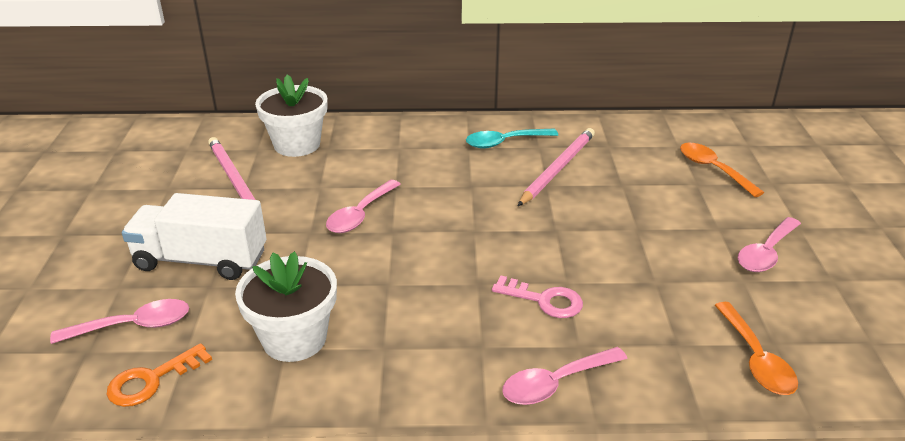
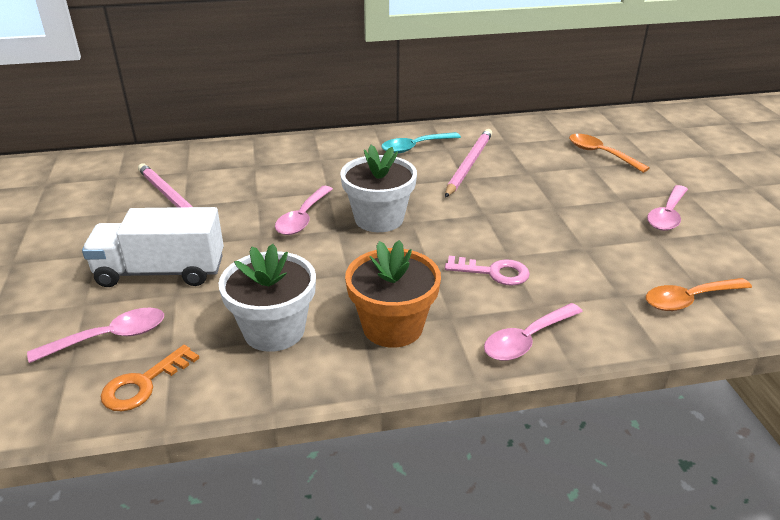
camera: 10 degrees left, 0 degrees up
white flower pot [255,74,327,157] -> white flower pot moved to [340,145,417,232]
orange spoon [714,302,798,395] -> orange spoon turned 90 degrees clockwise [646,278,752,311]
none -> orange flower pot [345,240,441,348]

